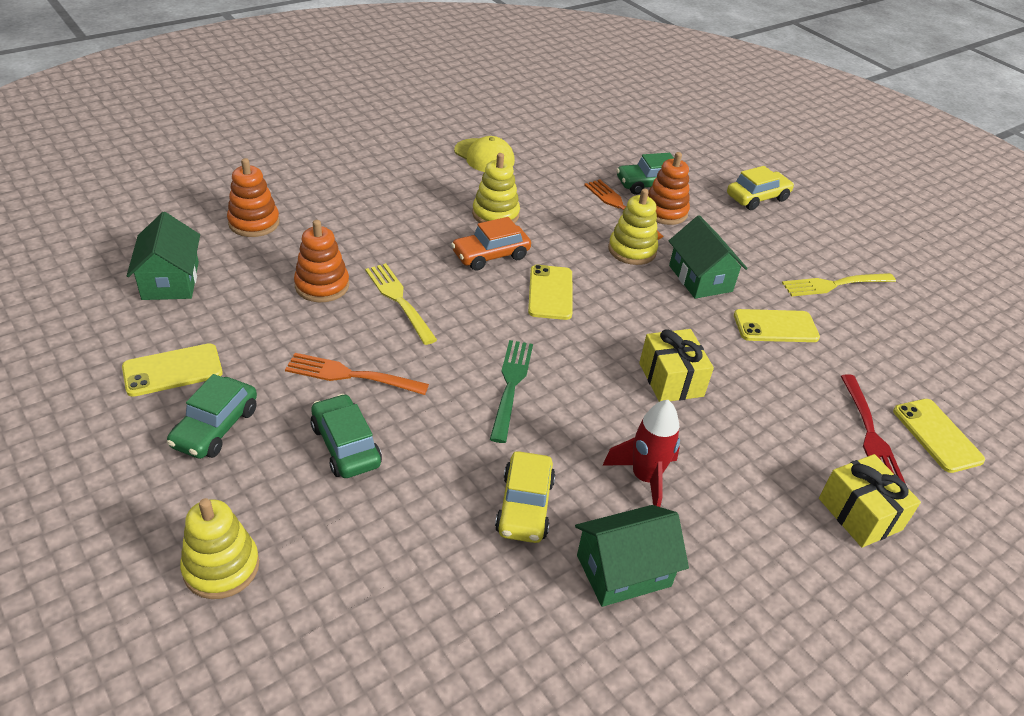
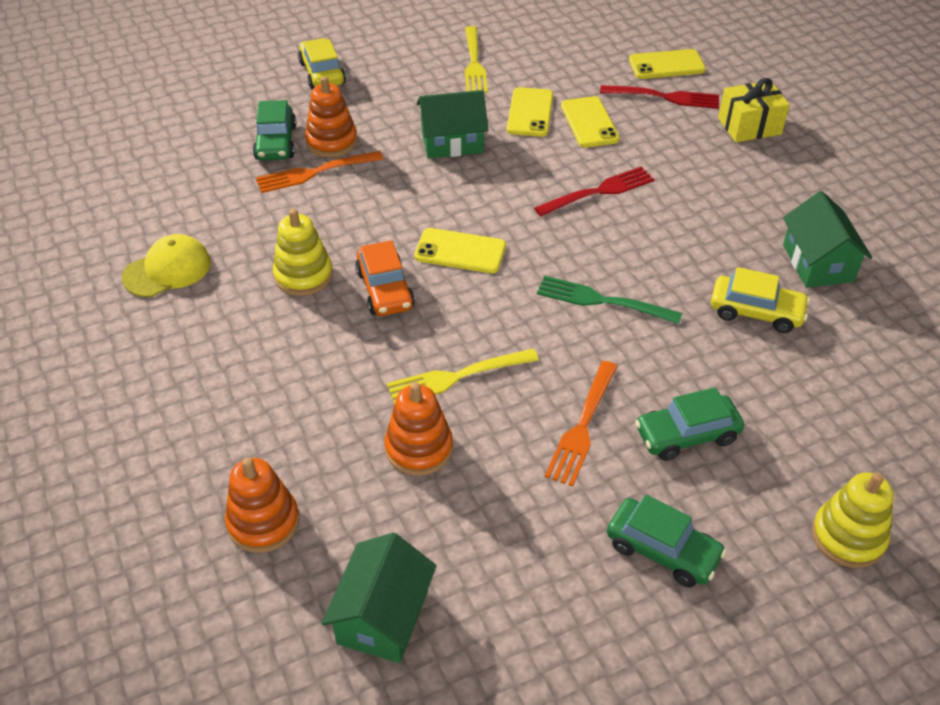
camera: 75 degrees left, 5 degrees up
yellow phone [122,343,223,397] -> yellow phone moved to [561,96,620,148]
green house [127,212,200,300] -> green house turned 75 degrees counterclockwise [322,533,437,663]
red rocket [603,400,680,507] -> none
yellow stacking toy [608,189,658,265] -> none
yellow gift [639,329,714,402] -> red fork [534,166,655,216]

